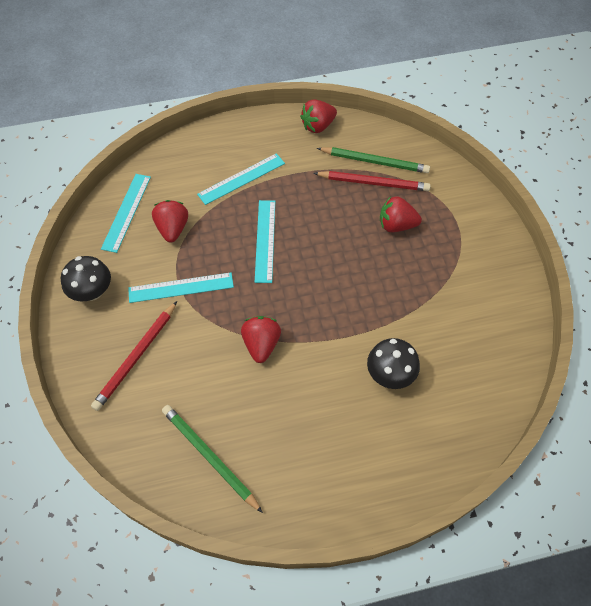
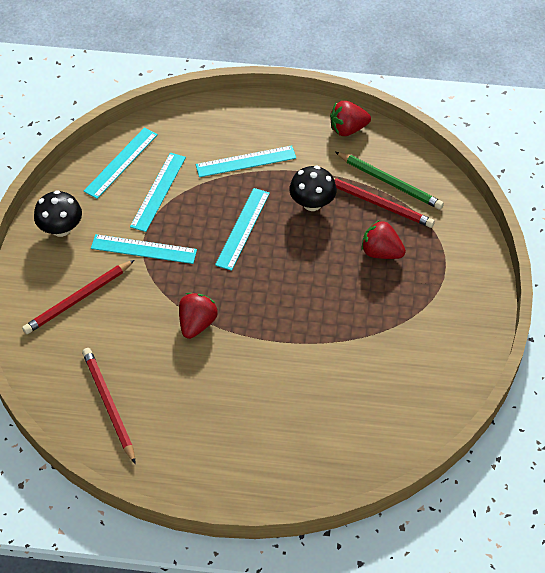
camera: 20 degrees right, 5 degrees down
red strawberry [152,200,188,243] -> turquoise ruler [130,153,186,232]
green pencil [162,405,263,513] -> red pencil [82,348,136,464]
black mushroom [367,338,420,389] -> black mushroom moved to [289,166,337,211]

